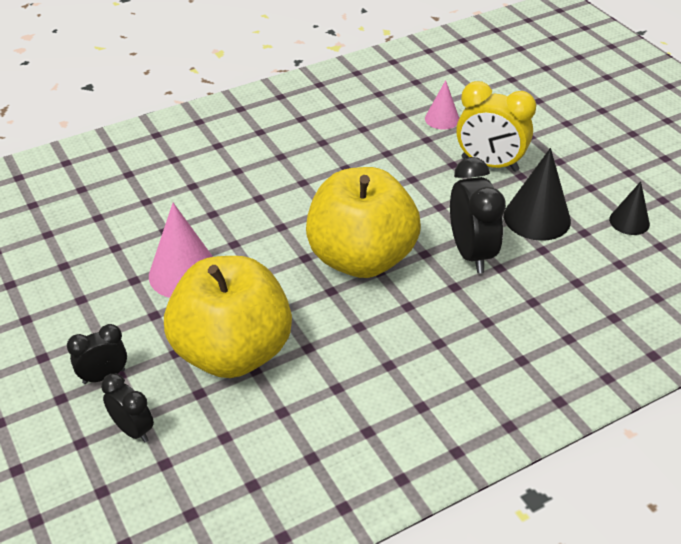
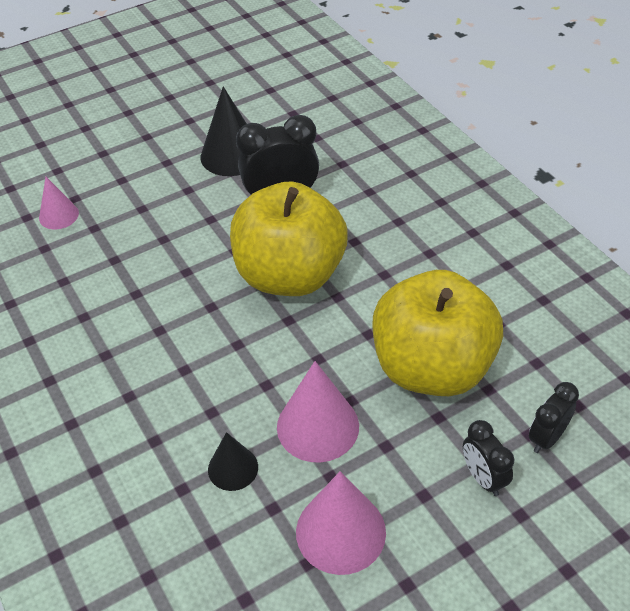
camera: 90 degrees left, 5 degrees up
yellow clock [456,81,536,172] -> none
black cone [609,181,650,235] -> black cone moved to [208,432,258,491]
none -> pink cone [296,471,386,575]

